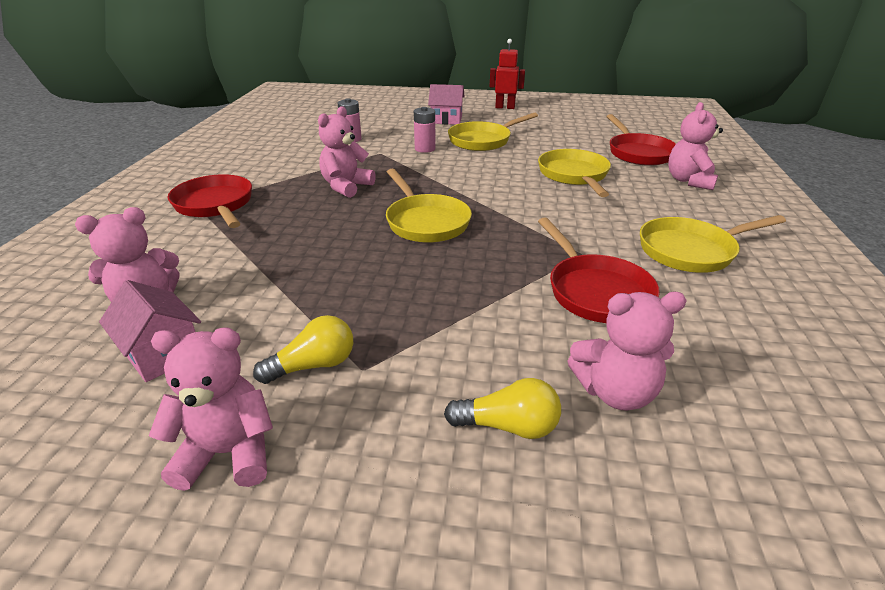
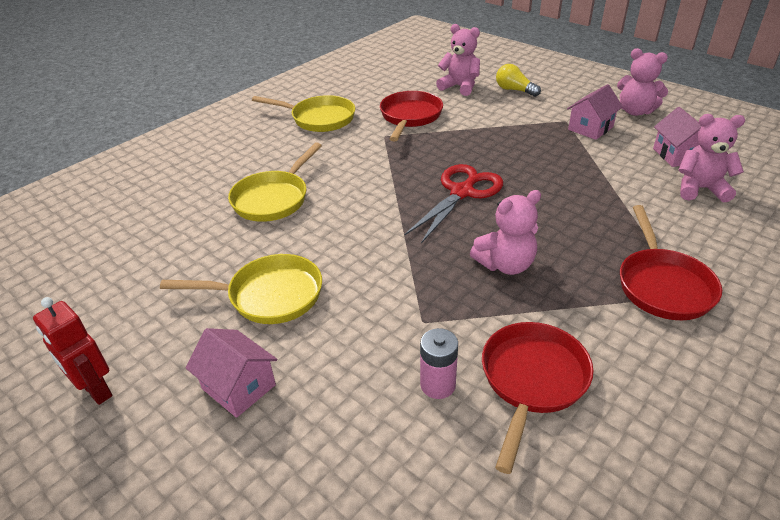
camera: 145 degrees left, 5 degrees up
yellow light bulb [253,315,353,384] -> pink house [567,84,623,140]
yellow pan [386,169,472,243] -> red scissors [404,164,503,243]
pink battery [414,107,436,153] -> none
red pan [606,114,676,166] -> red pan moved to [482,322,593,474]
pink teddy bear [668,102,723,190] -> none

